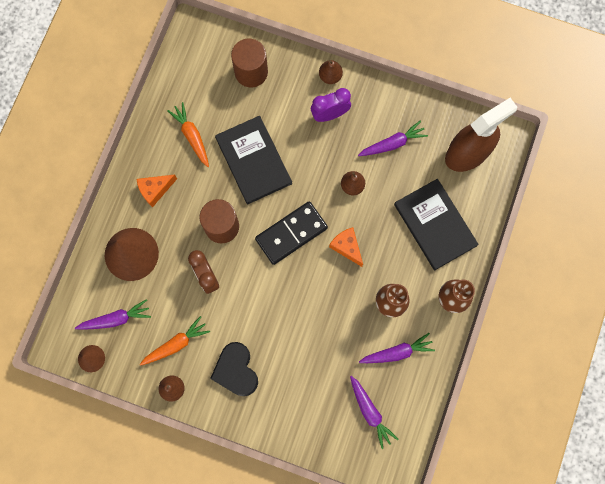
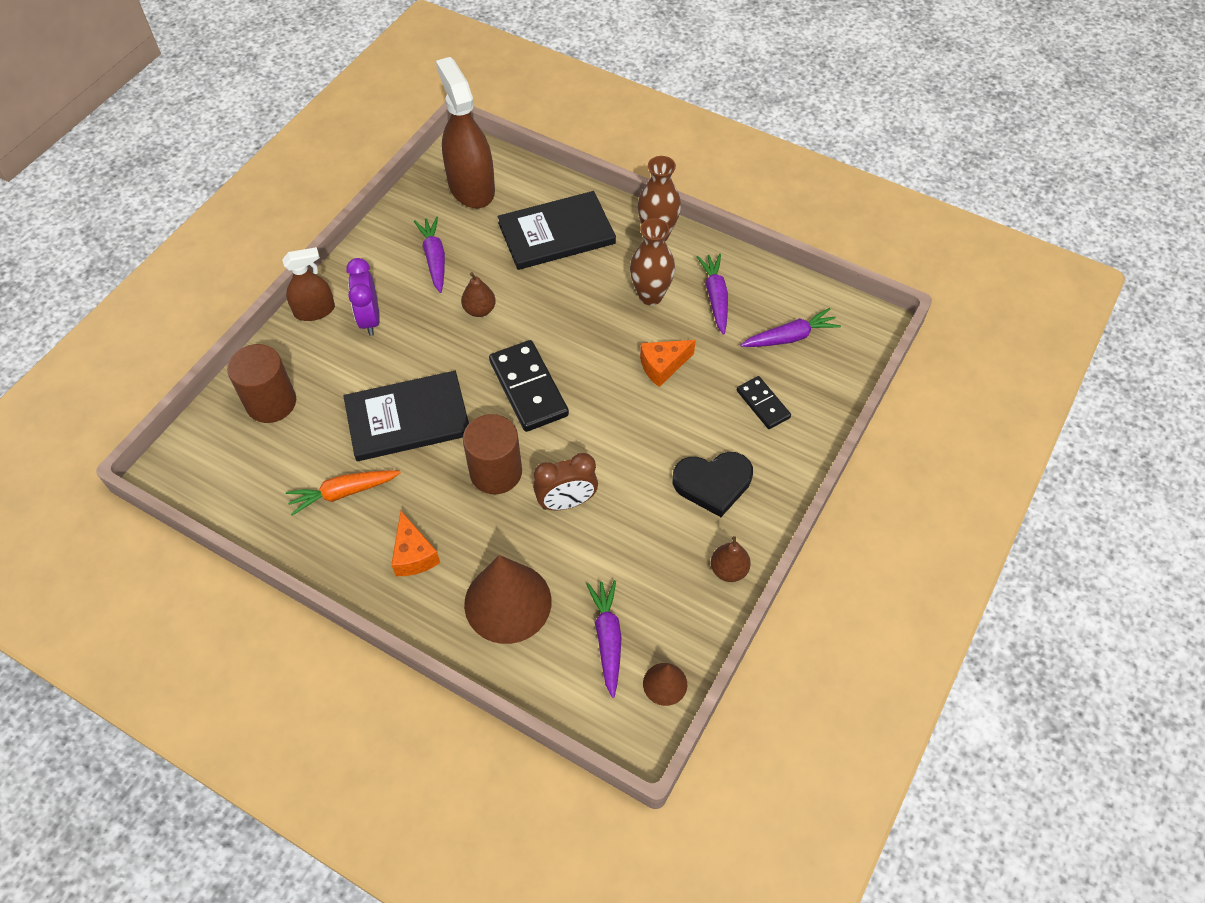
camera: 80 degrees left, 20 degrees down
orange carrot [140,316,210,366] -> none
brown pear [319,60,343,84] -> brown spray bottle [282,247,335,321]
orange cheese [329,227,363,267] -> orange cheese moved to [640,340,696,387]
none -> black domino [737,376,791,429]

